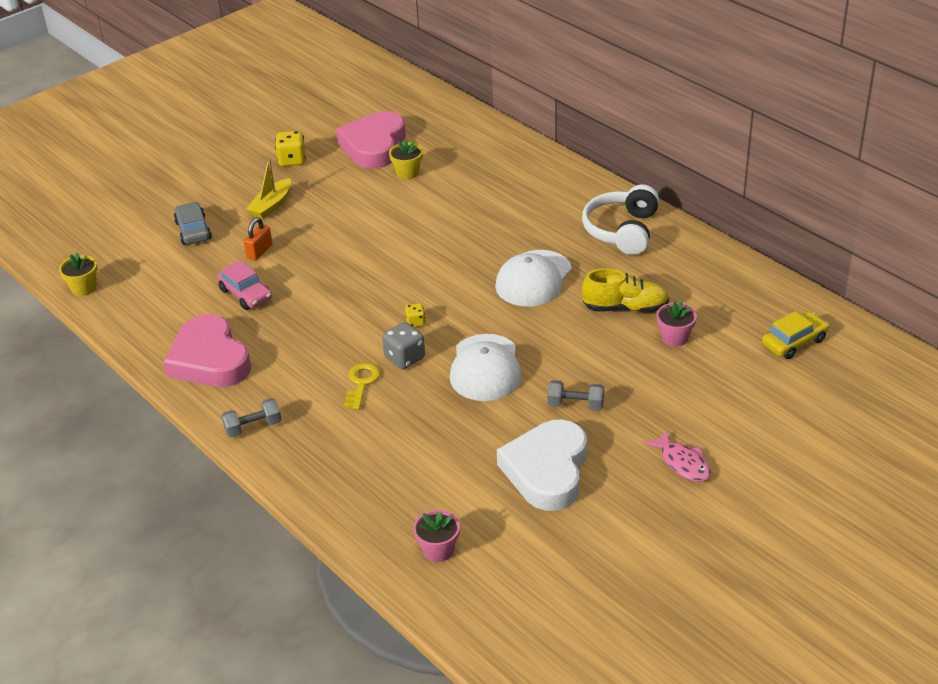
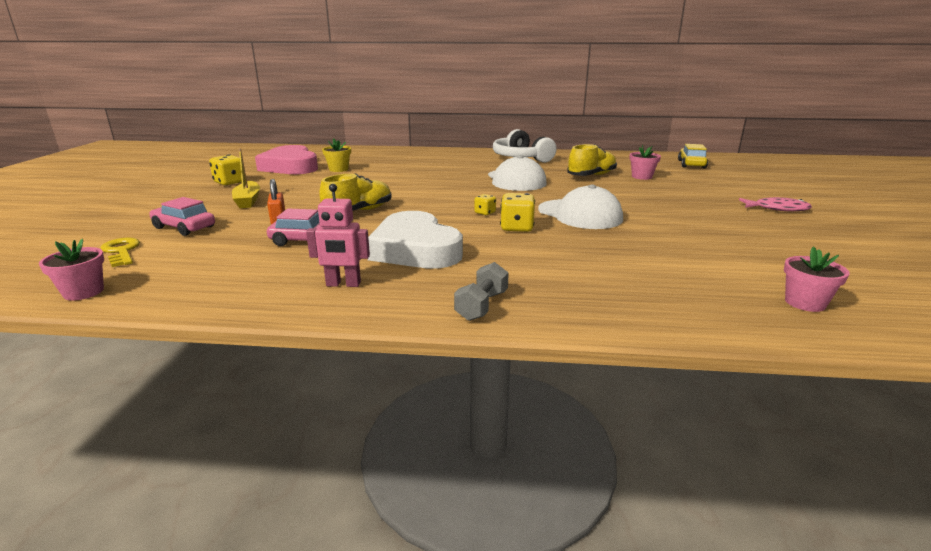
camera: 45 degrees left, 15 degrees down
yellow flower pot [59,252,97,296] -> pink flower pot [39,239,104,300]
pink heart [163,314,251,387] -> pink robot [306,184,370,287]
grey car [174,202,212,245] -> pink car [149,197,215,236]
yellow key [344,363,380,410] -> yellow key moved to [100,238,140,267]
grey dice [382,322,425,369] -> yellow dice [500,193,535,232]
white heart [497,420,587,511] -> white heart moved to [368,211,463,269]
grey dumbbell [547,380,604,411] -> none
none -> yellow shoe [319,173,392,211]

